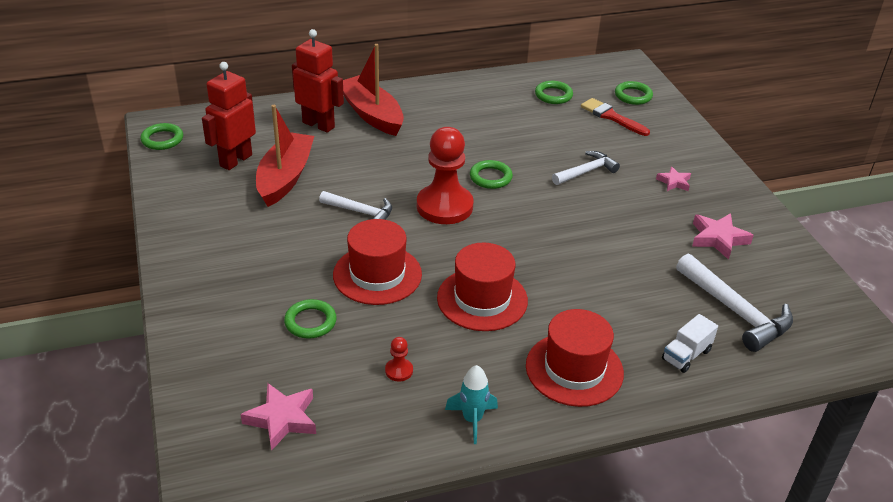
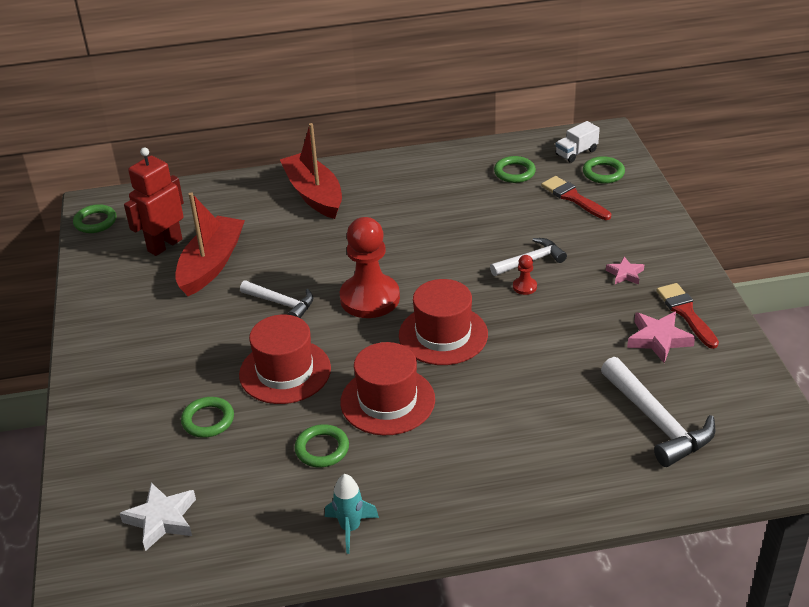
camera: 10 degrees right, 0 degrees up
pink star [241,383,316,451] -> white star [119,483,196,551]
red robot [292,29,344,133] -> none
red pawn [385,337,413,382] -> red pawn moved to [513,255,537,295]
green ring [470,160,513,189] -> green ring moved to [295,424,349,467]
red hat [526,309,624,407] -> red hat moved to [399,279,488,365]
white truck [662,314,718,373] -> white truck moved to [555,121,600,163]
none -> red brush [656,283,719,349]

